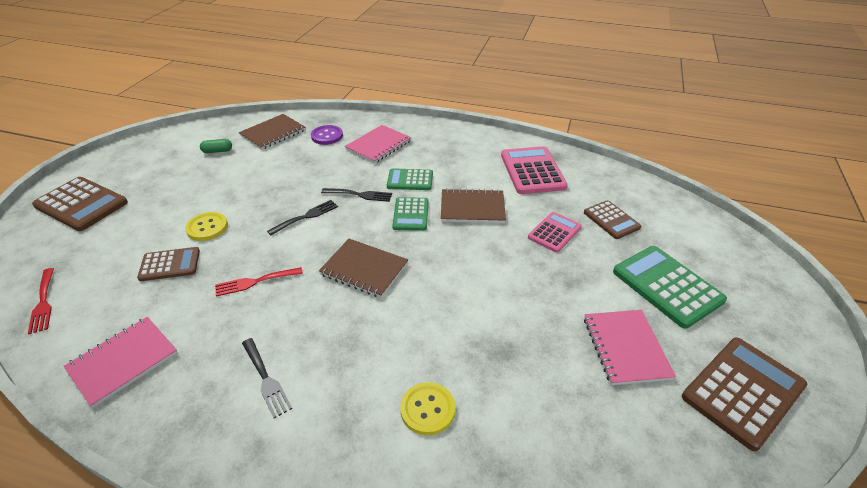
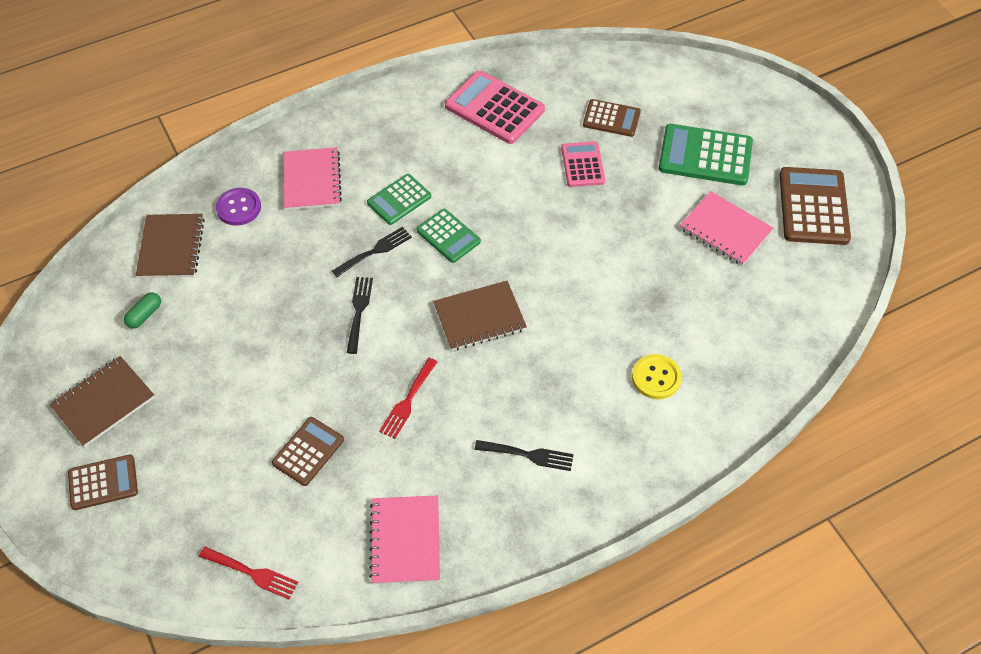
camera: 45 degrees left, 15 degrees up
brown calculator [32,177,128,231] -> brown calculator [68,455,138,510], size x0.61
yellow button [185,212,228,241] -> none
brown notebook [441,188,506,223] -> brown notebook moved to [49,356,155,447]

